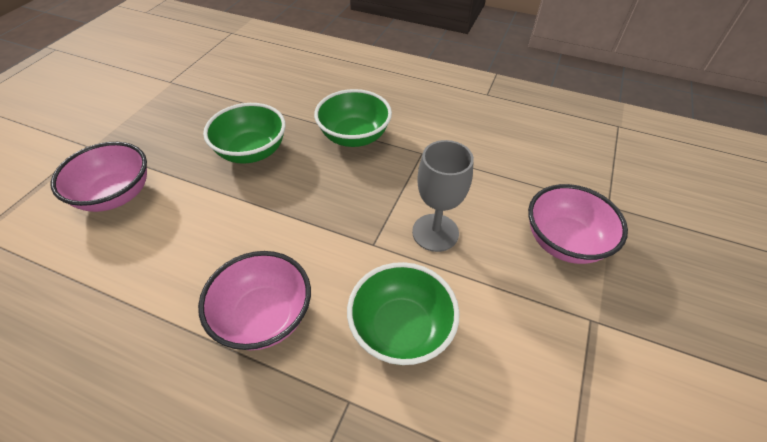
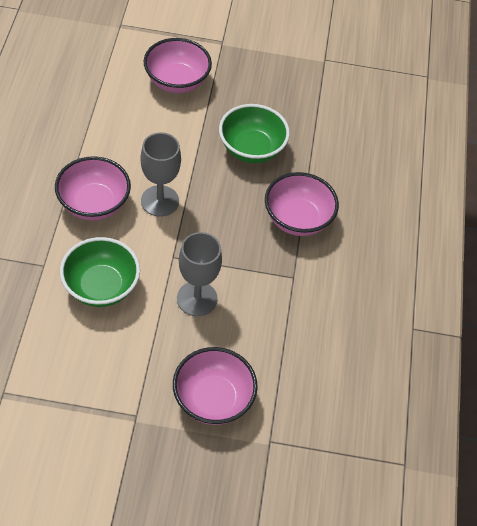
camera: 70 degrees right, 5 degrees up
green bowl [314,89,392,147] -> pink bowl [265,172,339,236]
none -> grey goblet [141,132,181,217]

